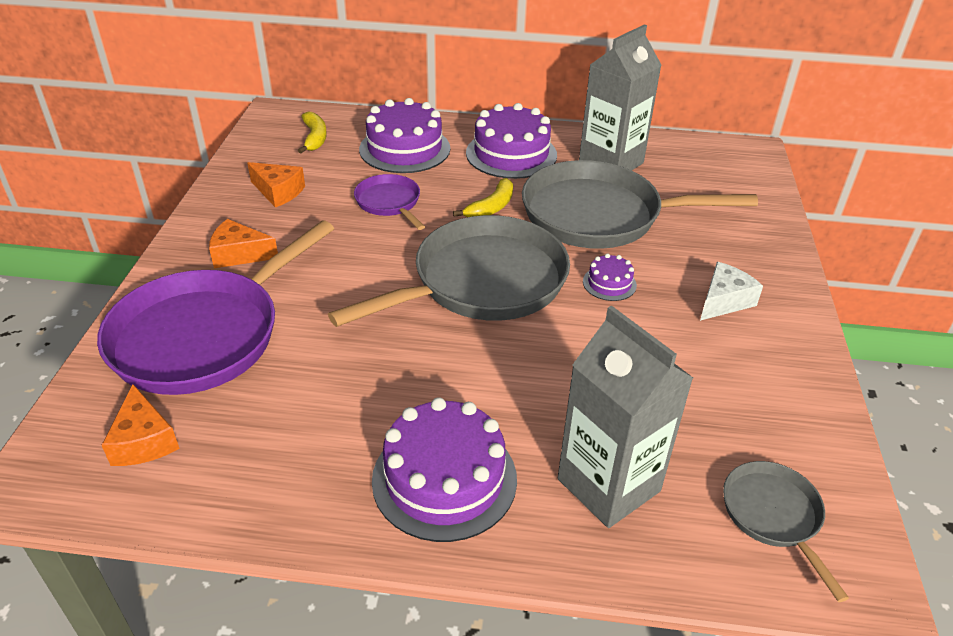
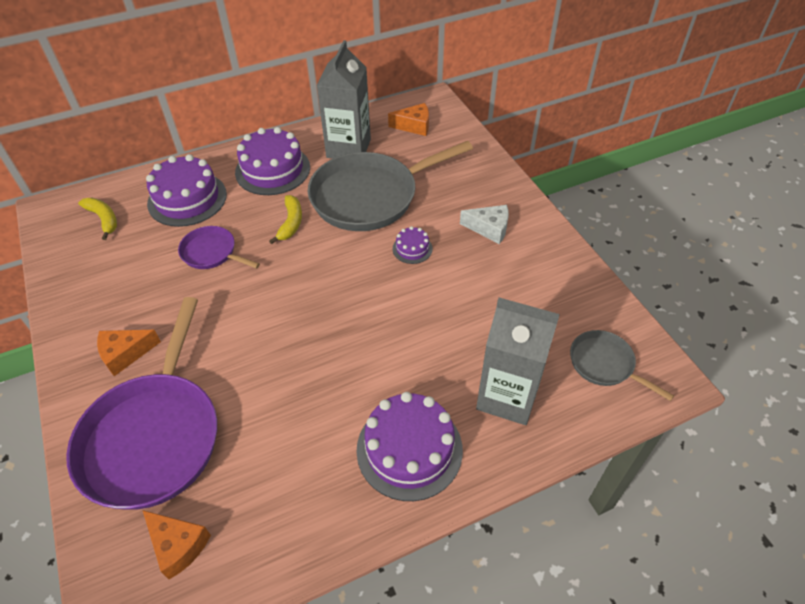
camera: 30 degrees left, 10 degrees up
orange cheese [247,162,305,208] -> orange cheese moved to [388,103,429,136]
grey pan [328,215,570,327] -> none
white cheese [700,262,763,321] -> white cheese turned 90 degrees clockwise [460,205,509,244]

